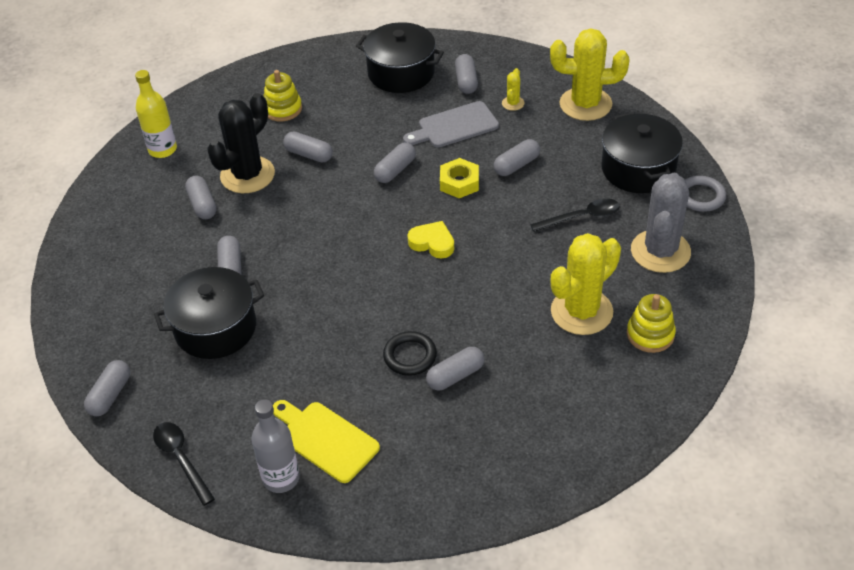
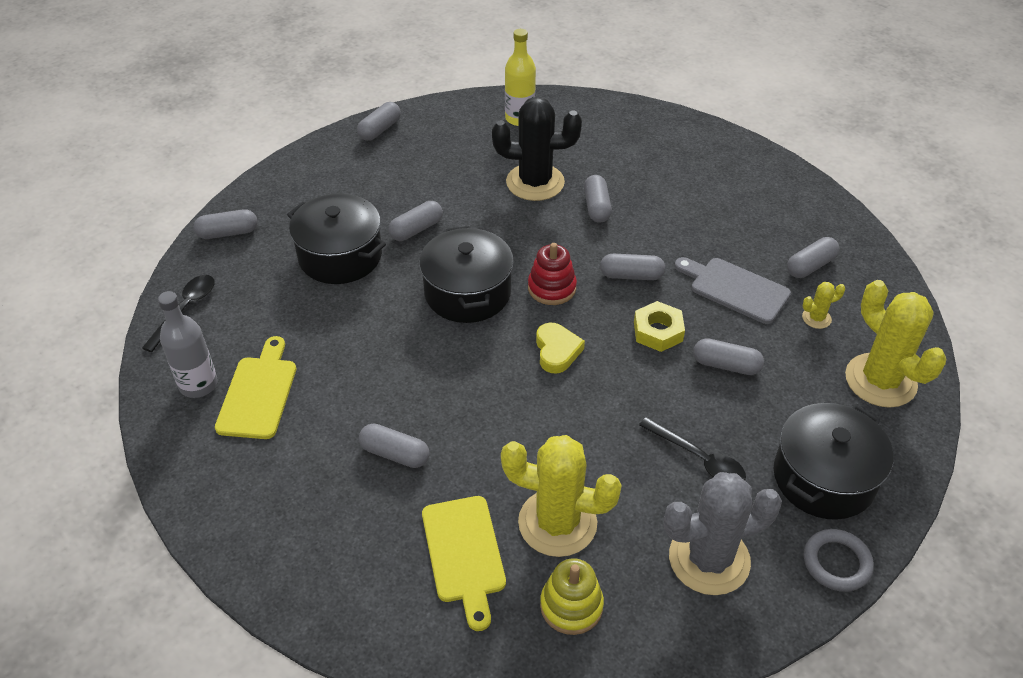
camera: 55 degrees right, 0 degrees up
grey capsule [185,176,217,219] -> grey capsule moved to [357,102,401,141]
yellow stacking toy [263,70,302,121] -> none
black pot [356,22,444,93] -> black pot moved to [419,226,514,323]
black ring [383,331,437,376] -> none
none -> yellow cutting board [422,496,506,631]
none -> red stacking toy [528,243,577,305]

